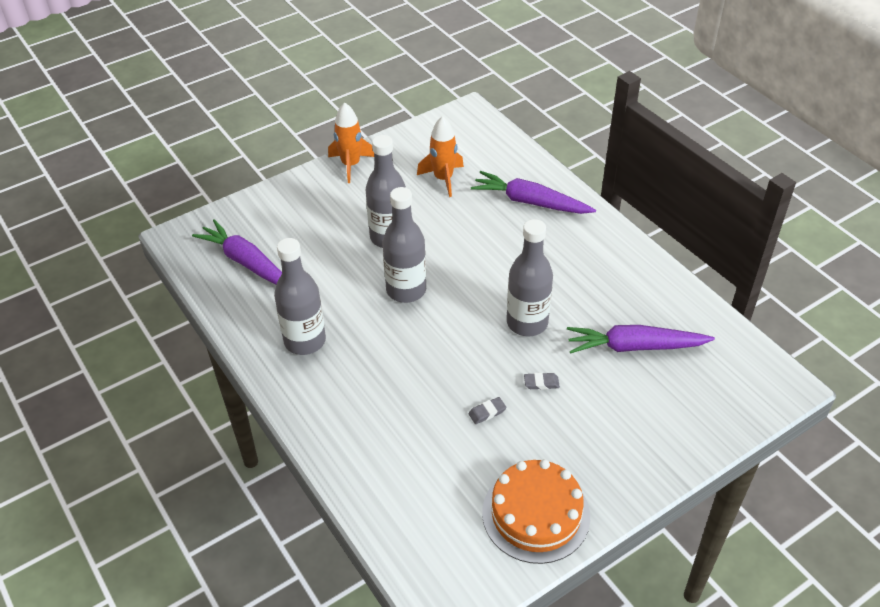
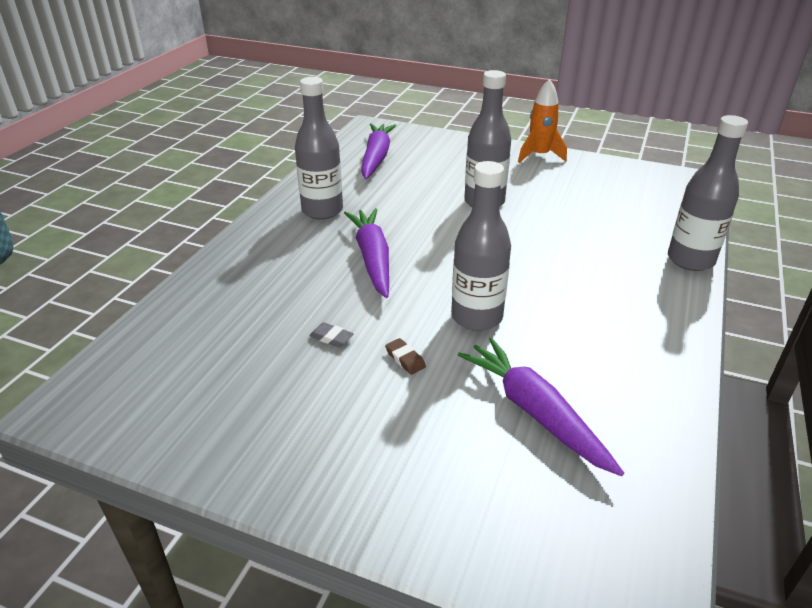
camera: 55 degrees right, 10 degrees down
grey bottle [382,187,426,303] -> grey bottle moved to [668,115,748,271]
orange rocket [417,116,464,197] -> none
purple carrot [471,171,596,214] -> purple carrot moved to [344,208,389,298]
orange cake [482,459,590,564] -> none
grey eraser [524,372,560,390] -> brown eraser [385,338,426,375]

